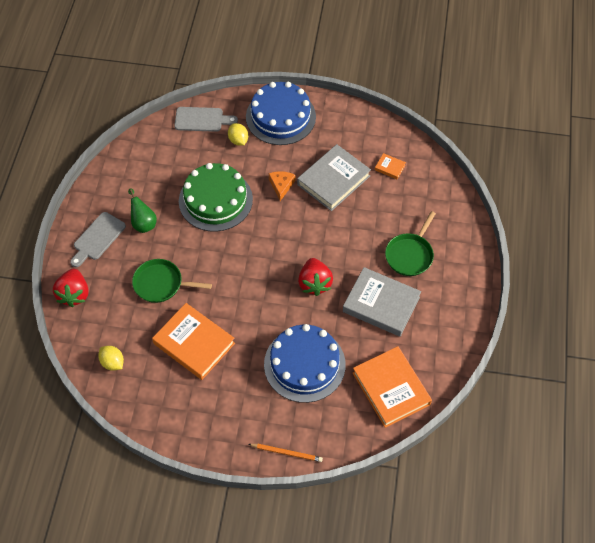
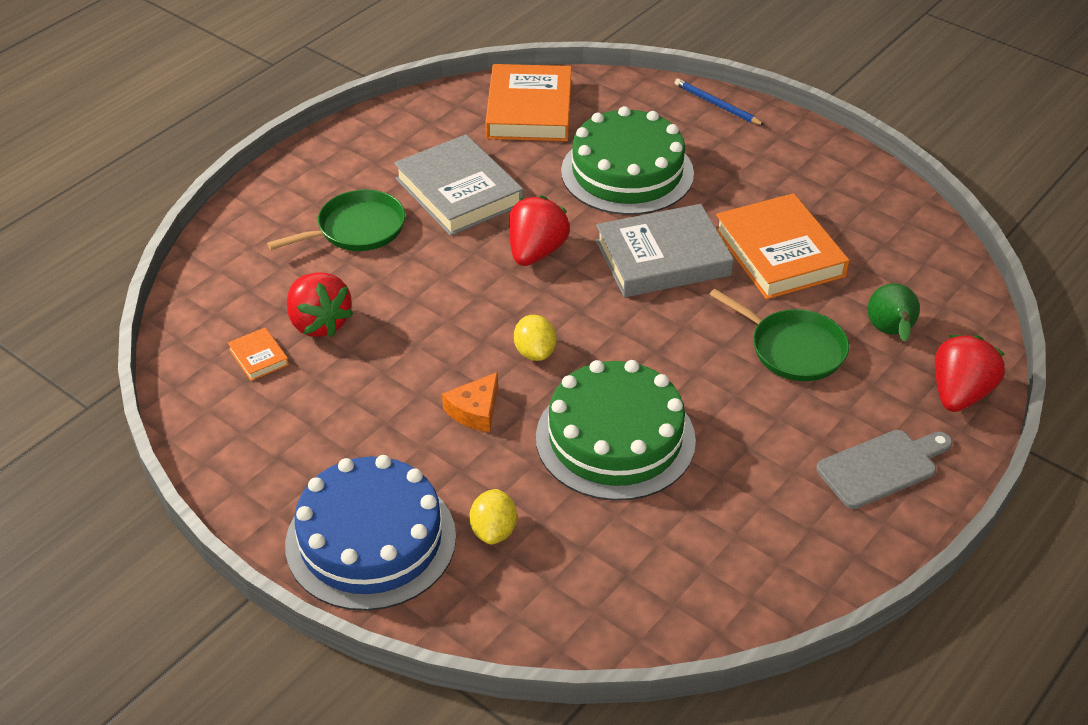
camera: 150 degrees left, 15 degrees down
yellow lemon [98,346,124,370] -> yellow lemon moved to [514,315,557,361]
green pear [128,189,157,233] -> green pear moved to [867,283,920,342]
grey cutting board [174,107,238,132] -> none
orange pencil [249,444,323,462] -> blue pencil [675,78,765,126]
blue cake [264,324,346,403] -> green cake [561,106,694,215]
grey book [297,144,371,211] -> grey book moved to [596,204,734,297]
none -> red strawberry [287,272,353,337]

